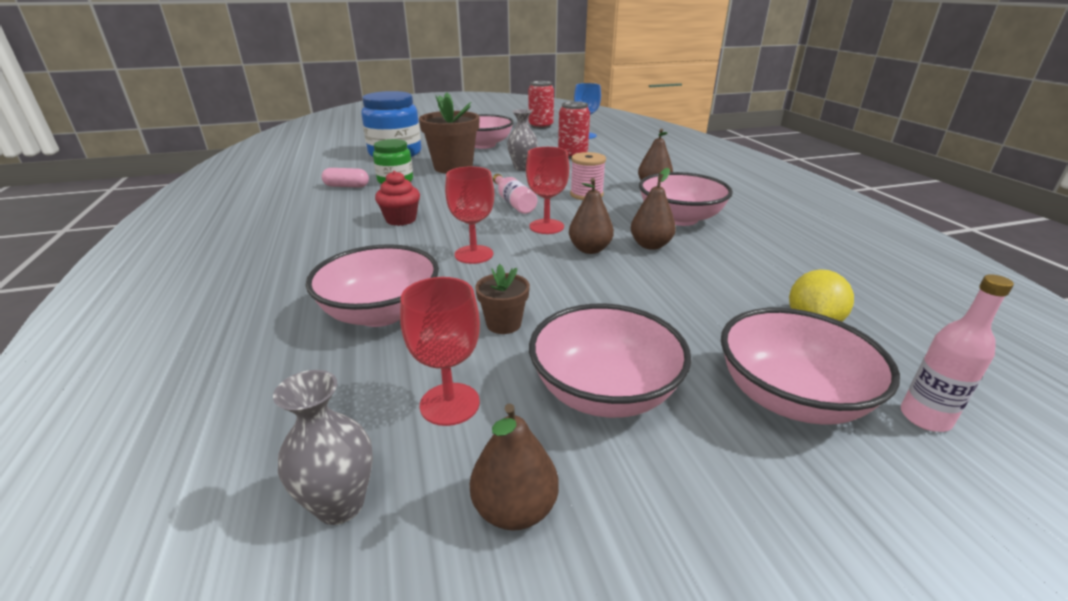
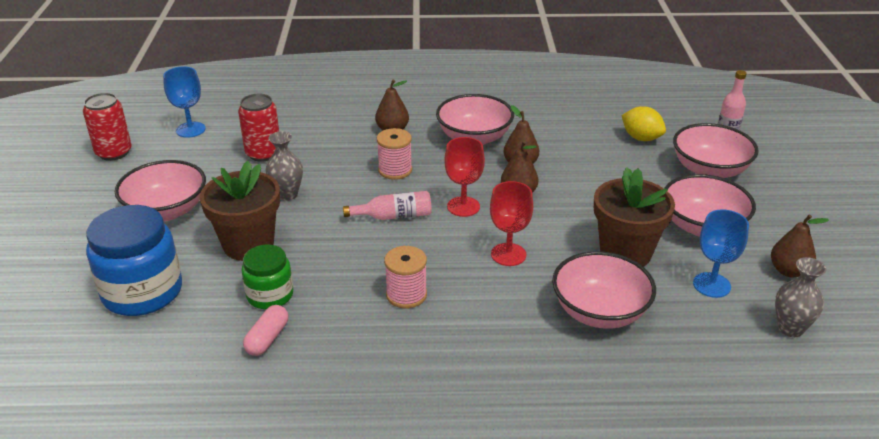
camera: 75 degrees left, 5 degrees up
red cupcake [375,171,420,226] -> pink spool [384,246,427,308]
red goblet [400,277,480,426] -> blue goblet [693,209,749,298]
brown flower pot [475,264,530,334] -> brown flower pot [594,167,675,267], size x2.01

